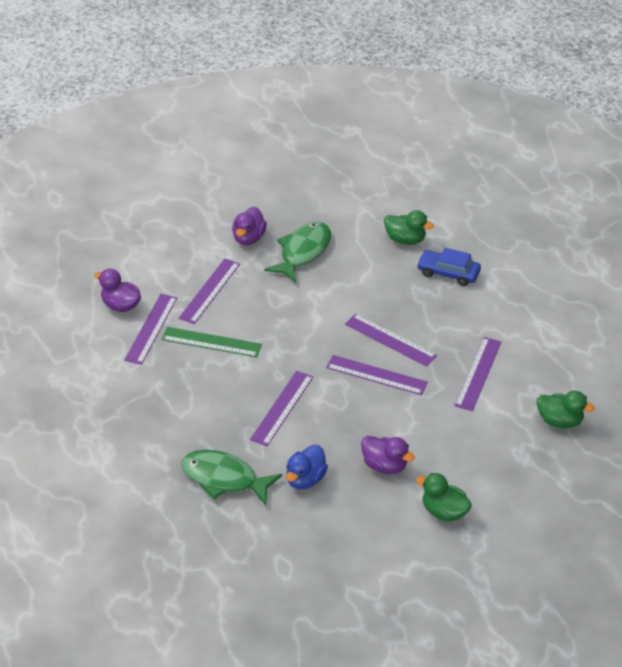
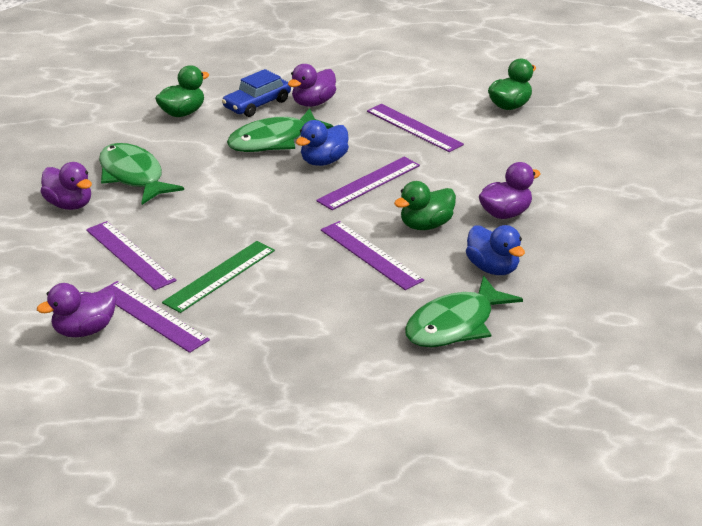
camera: 65 degrees left, 10 degrees down
purple ruler [345,314,437,367] -> blue duck [296,120,349,166]
green duck [416,473,472,522] -> green duck moved to [394,181,456,230]
none -> green fish [227,108,334,152]
none -> purple duck [288,64,336,107]

